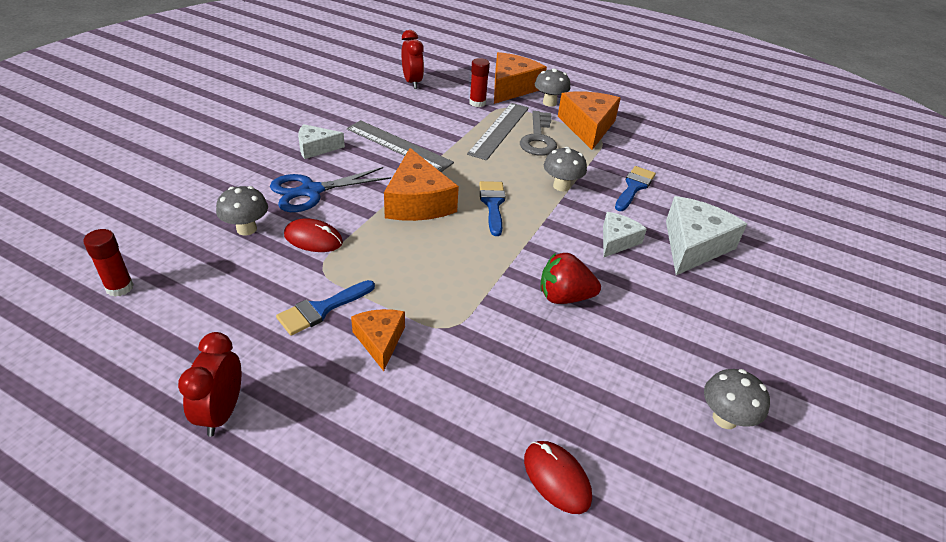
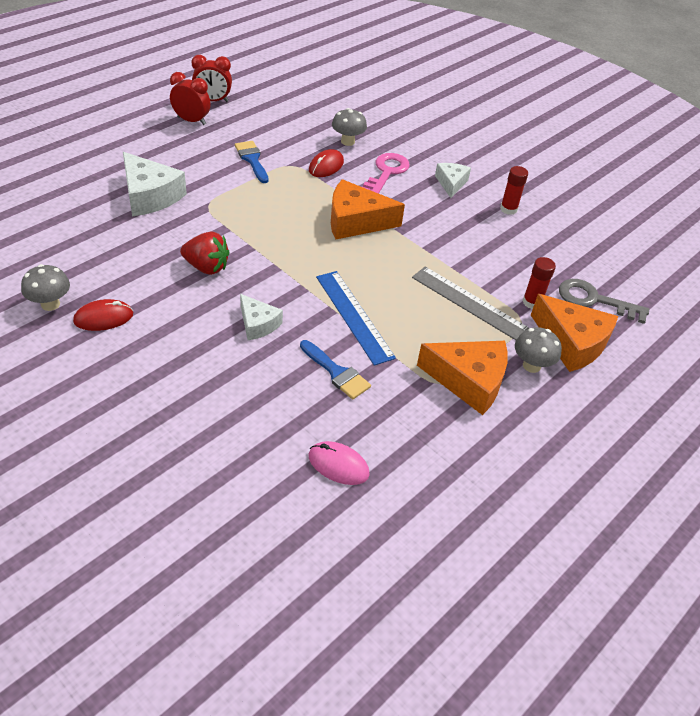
camera: 105 degrees right, 5 degrees up
red glue stick [83,229,134,297] -> red glue stick moved to [500,166,528,215]
blue scissors [270,167,391,212] -> pink key [361,153,410,194]
grey ruler [347,120,454,172] -> none
orange cheese [351,309,405,371] -> none
red clock [401,30,424,89] -> red clock moved to [192,55,232,102]
blue brush [479,181,506,236] -> none
grey key [520,111,557,156] -> grey key moved to [559,279,649,324]
red mouse [524,441,592,514] -> red mouse moved to [73,299,133,331]
red strawberry [540,253,601,304] -> red strawberry turned 90 degrees clockwise [180,231,230,275]
grey mushroom [544,147,587,191] -> blue ruler [316,271,396,366]
white cheese [666,196,747,275] -> white cheese moved to [123,152,187,216]
none -> pink mouse [308,441,370,485]

